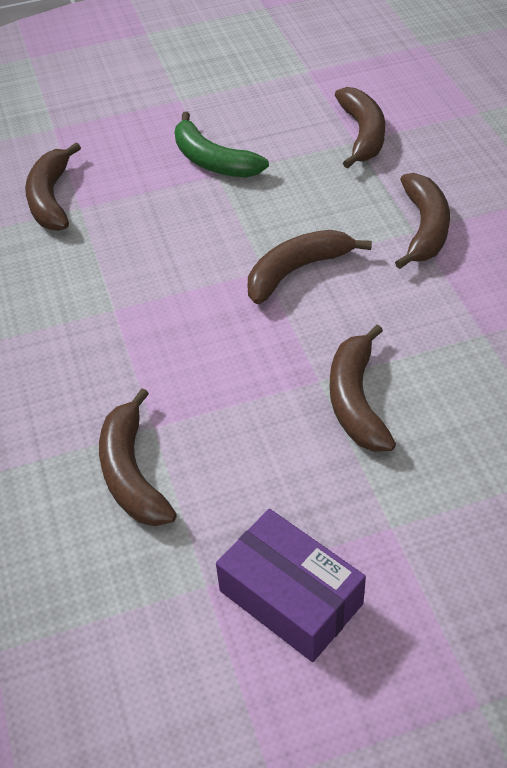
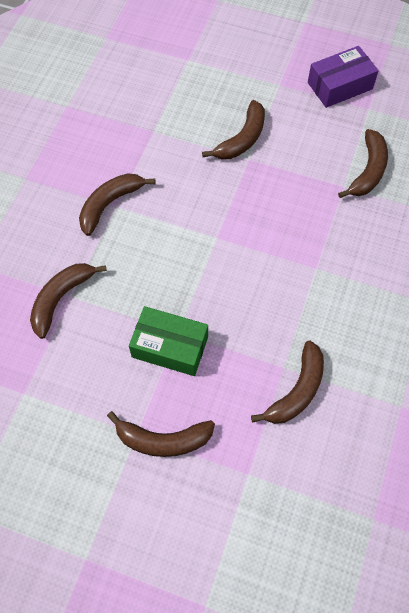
camera: 145 degrees left, 15 degrees up
green banana [175,112,269,178] -> green box [129,306,208,376]
purple box [216,509,366,662] -> purple box turned 75 degrees clockwise [308,46,379,108]
brown banana [248,230,372,304] -> brown banana moved to [107,411,215,457]

